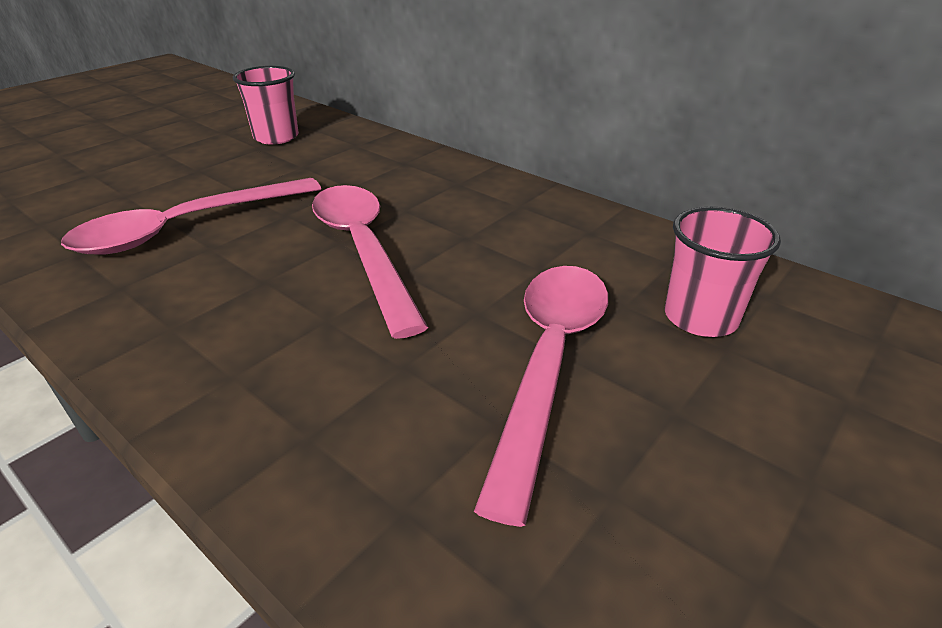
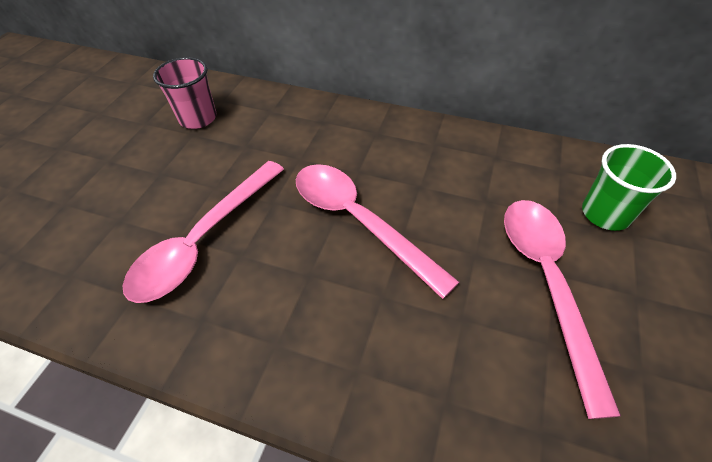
camera: 20 degrees left, 15 degrees up
pink cup [665,207,781,337] -> green cup [582,144,676,231]

